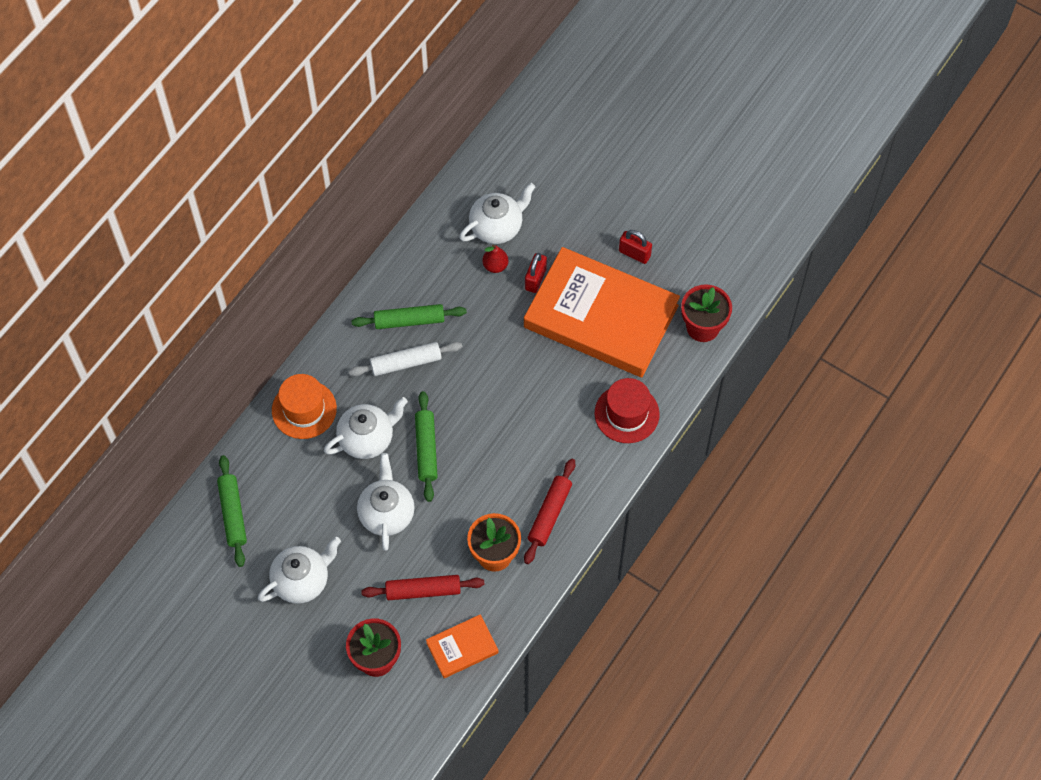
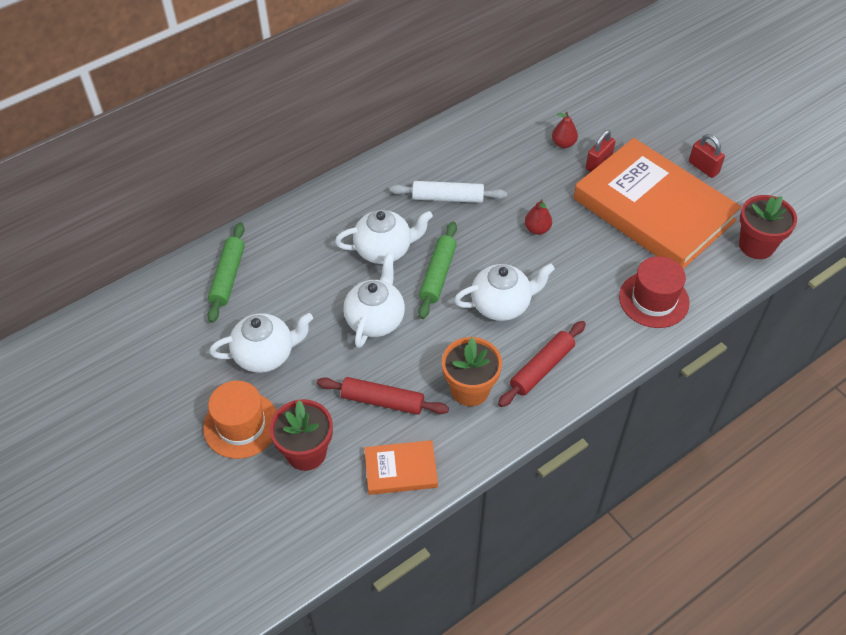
camera: 20 degrees right, 10 degrees down
orange hat [272,374,337,439] -> orange hat moved to [203,381,277,459]
green rolling pin [351,304,467,329] -> none
white teapot [459,183,535,244] -> white teapot moved to [454,263,555,321]
none -> red pear [525,199,552,235]

